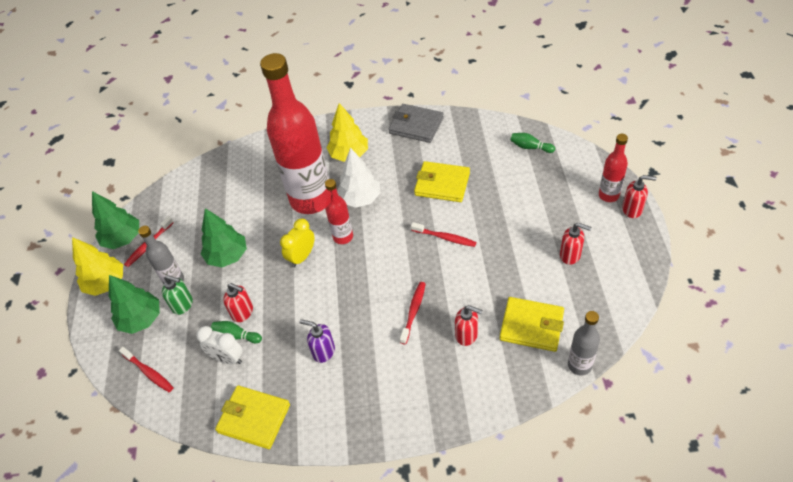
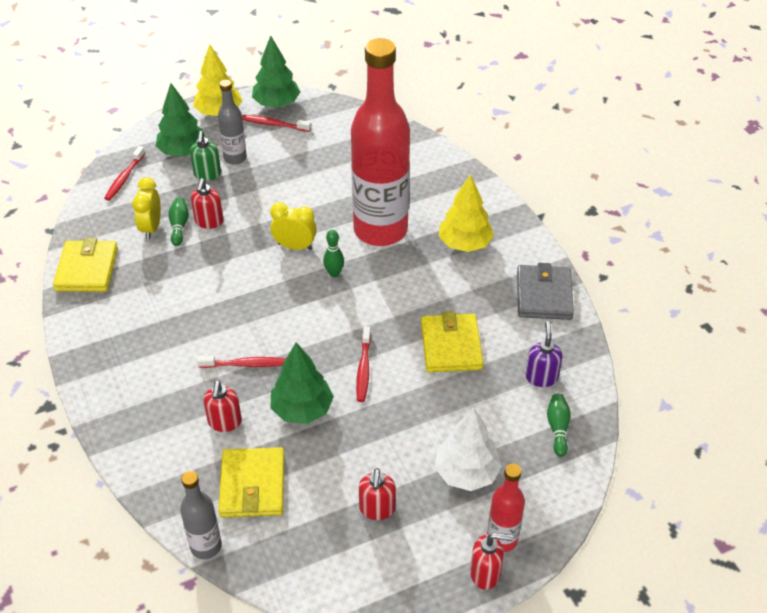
camera: 65 degrees right, 5 degrees down
white clock [196,326,243,364] -> yellow clock [132,177,161,239]
green tree [201,208,247,267] -> green tree moved to [271,342,334,424]
purple soap dispenser [299,319,335,363] -> purple soap dispenser moved to [525,321,563,387]
red bottle [325,179,353,244] -> green bowling pin [323,230,344,277]
white tree [337,148,380,208] -> white tree moved to [435,407,502,491]
red soap dispenser [622,175,657,218] -> red soap dispenser turned 75 degrees counterclockwise [470,533,513,590]

